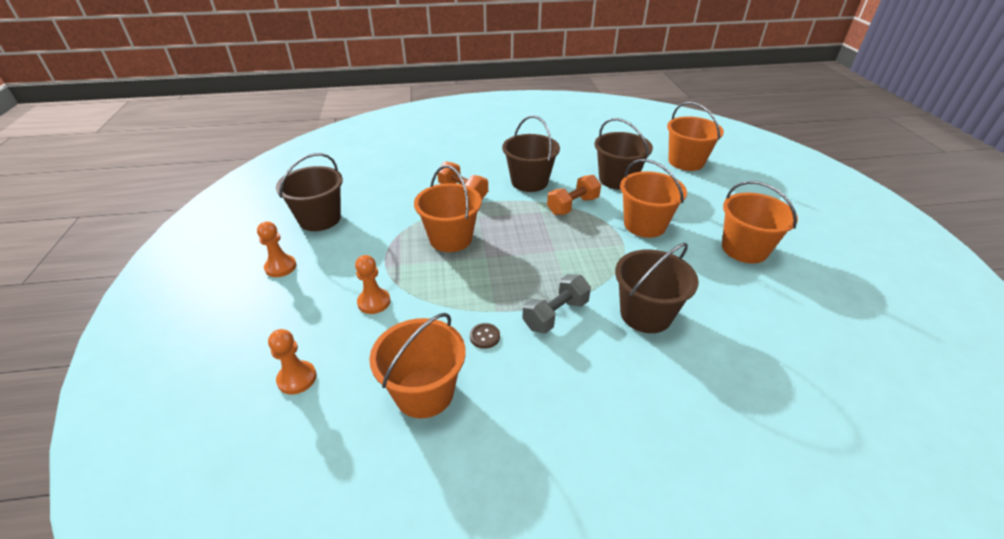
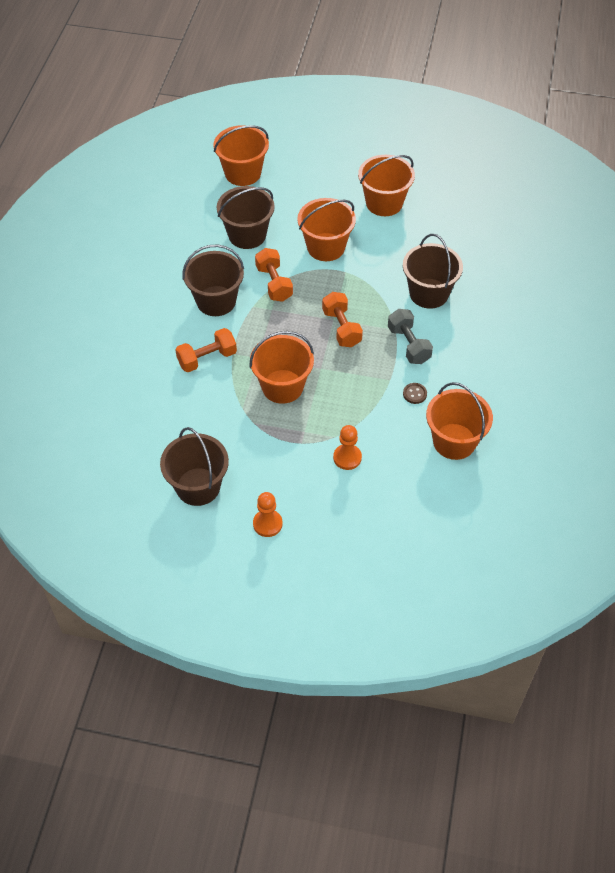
camera: 70 degrees left, 15 degrees up
orange pawn [268,329,317,395] -> none
none -> orange dumbbell [322,292,363,347]

